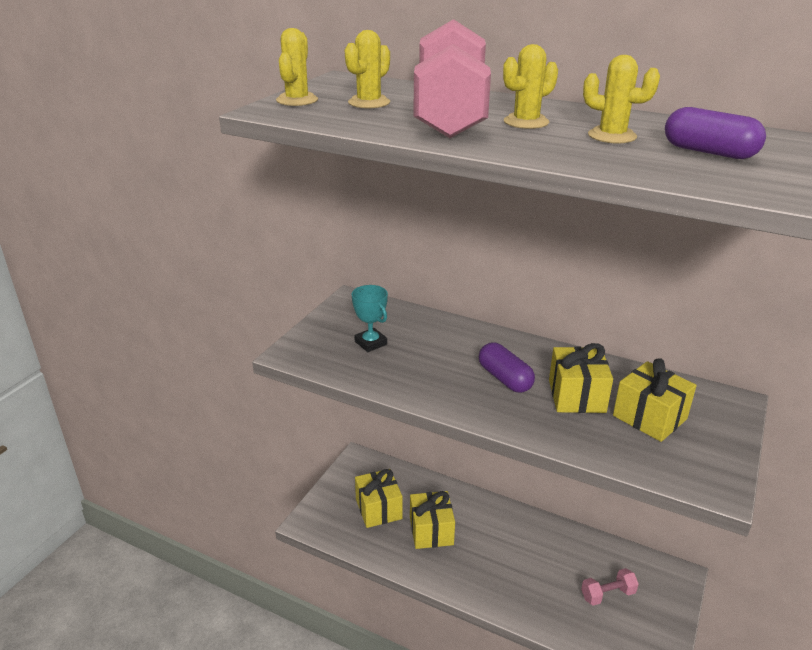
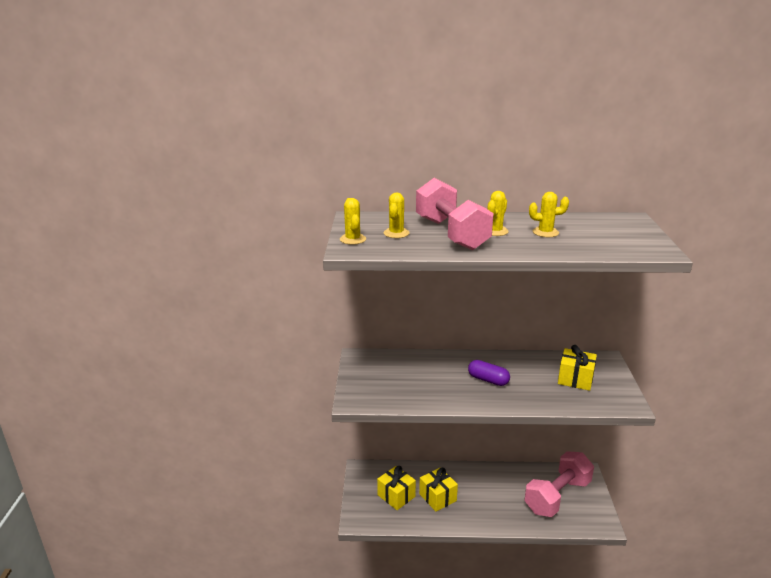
camera: 25 degrees left, 5 degrees down
turquoise trophy [352,285,388,352] -> none
yellow gift [549,343,613,413] -> none
pink dumbbell [581,568,639,606] -> pink dumbbell [525,451,594,517], size x2.35
purple capsule [665,107,766,159] -> none

